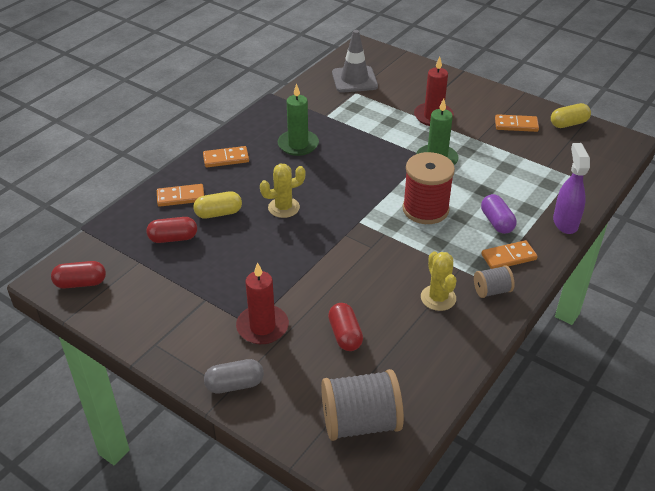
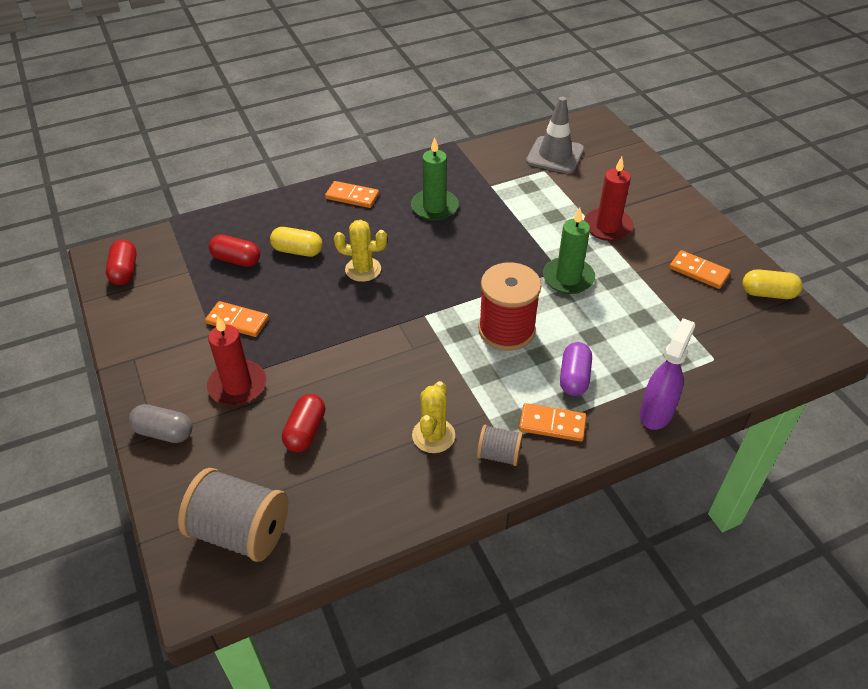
camera: 30 degrees right, 5 degrees up
red capsule [51,261,106,289] -> red capsule turned 60 degrees clockwise [106,239,137,285]
orange domino [157,184,204,207] -> orange domino moved to [205,301,269,337]

